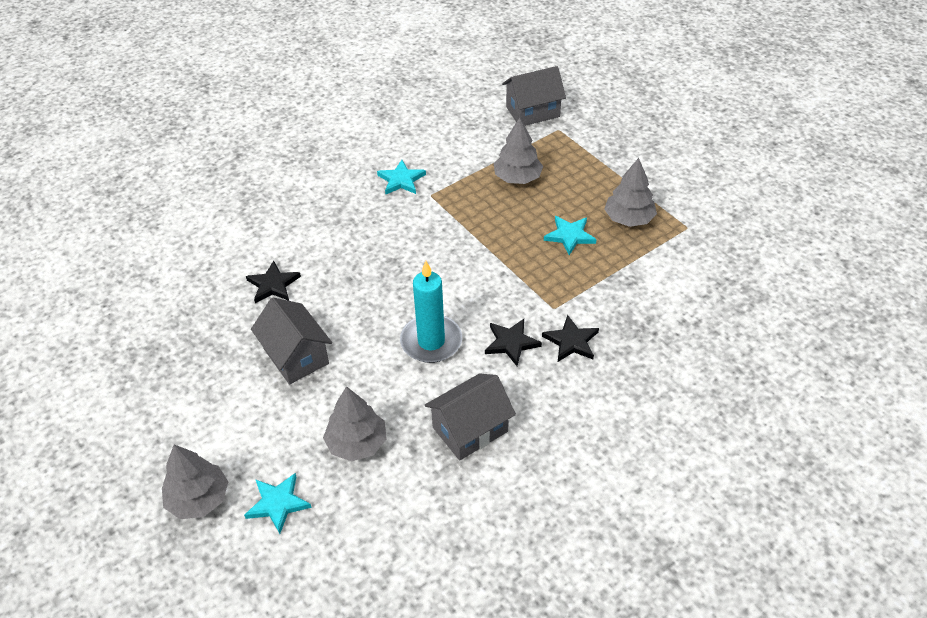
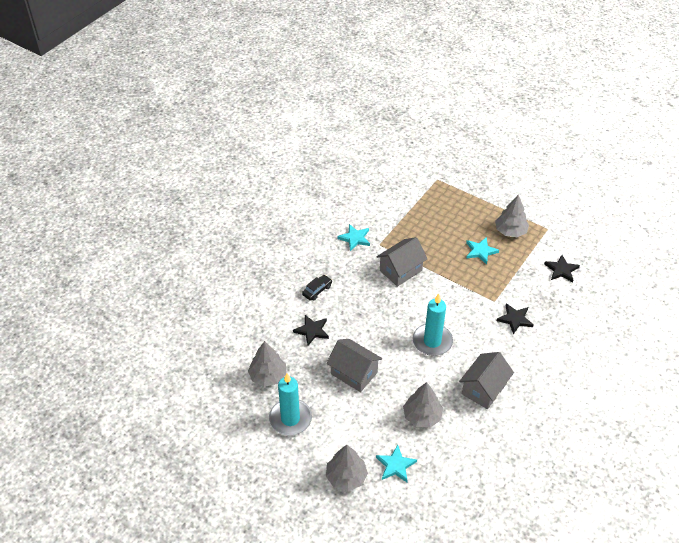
camera: 20 degrees left, 0 degrees up
black star [485,319,542,366] -> black star moved to [544,255,580,282]
grey tree [494,118,543,184] -> grey tree moved to [248,341,286,386]
grey house [502,66,566,126] -> grey house moved to [376,237,428,287]
none -> turquoise candle [269,373,312,436]
none -> black car [302,275,332,300]

